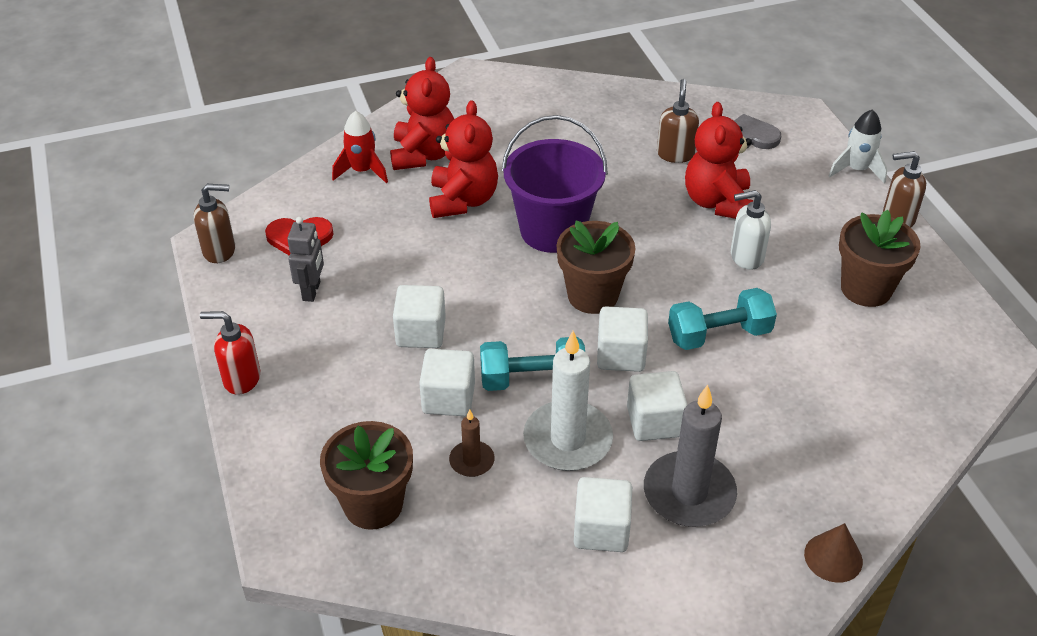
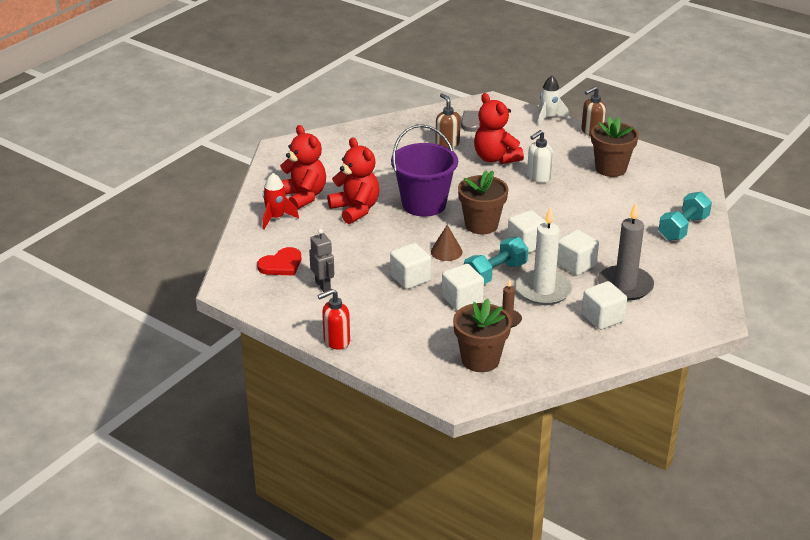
camera: 35 degrees left, 10 degrees down
brown soap dispenser [194,184,235,263] -> none
turquoise dumbbell [668,288,777,350] -> turquoise dumbbell moved to [659,192,712,241]
brown cone [804,523,863,583] -> brown cone moved to [431,225,463,261]

